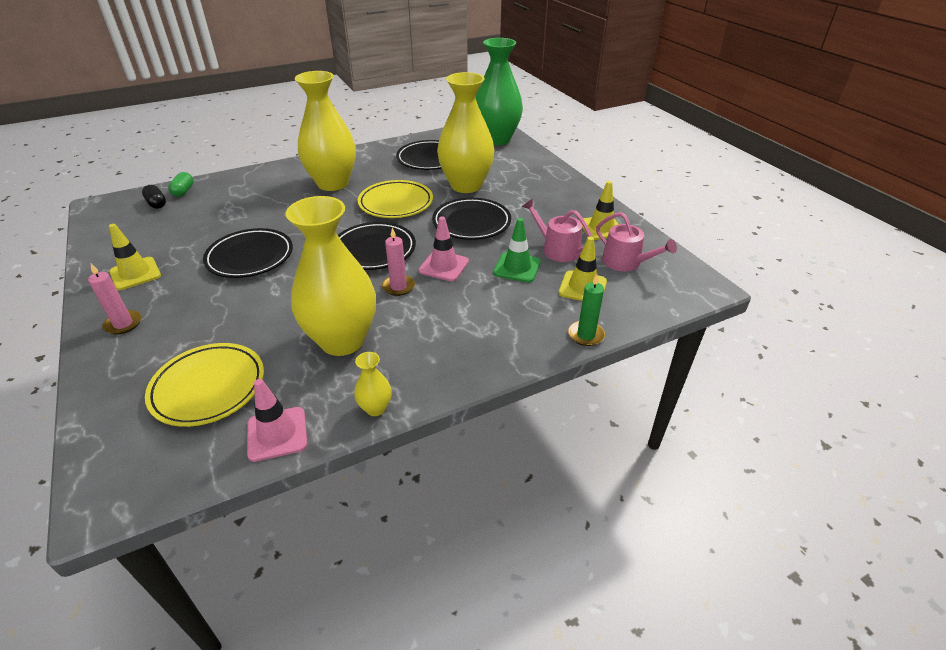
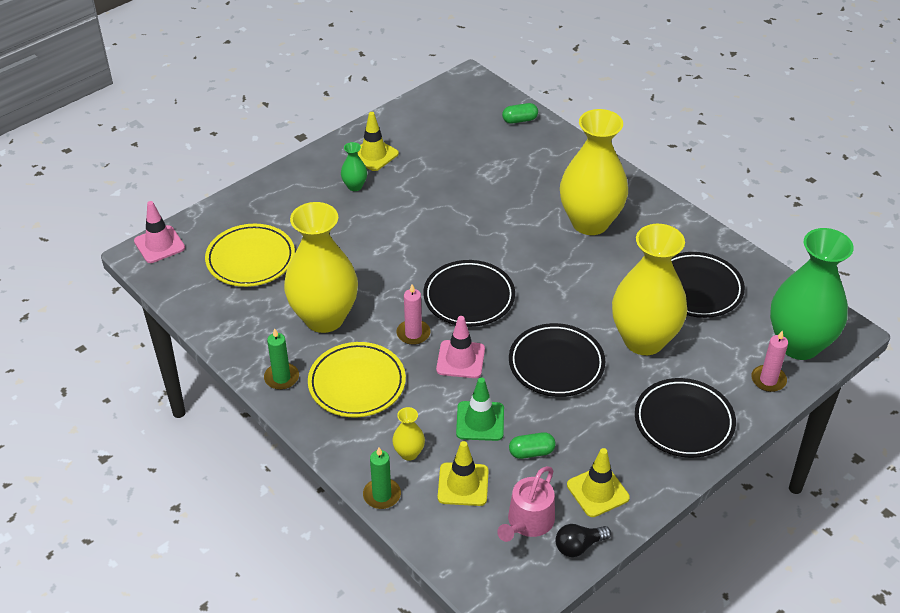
camera: 75 degrees right, 5 degrees up
pink candle [88,264,141,335] -> pink candle moved to [751,331,788,392]
black capsule [142,185,166,209] -> none
black plate [203,228,293,278] -> black plate moved to [635,378,736,458]
pink traffic cone [247,379,307,462] -> pink traffic cone moved to [134,201,185,263]
yellow vase [354,352,392,416] -> yellow vase moved to [392,407,425,461]
yellow plate [358,180,433,218] -> yellow plate moved to [308,342,406,417]
pink watering can [522,199,592,262] -> green capsule [509,432,556,459]
none -> green candle [264,328,299,390]
none -> green vase [341,142,367,191]
none -> black light bulb [556,524,611,557]

